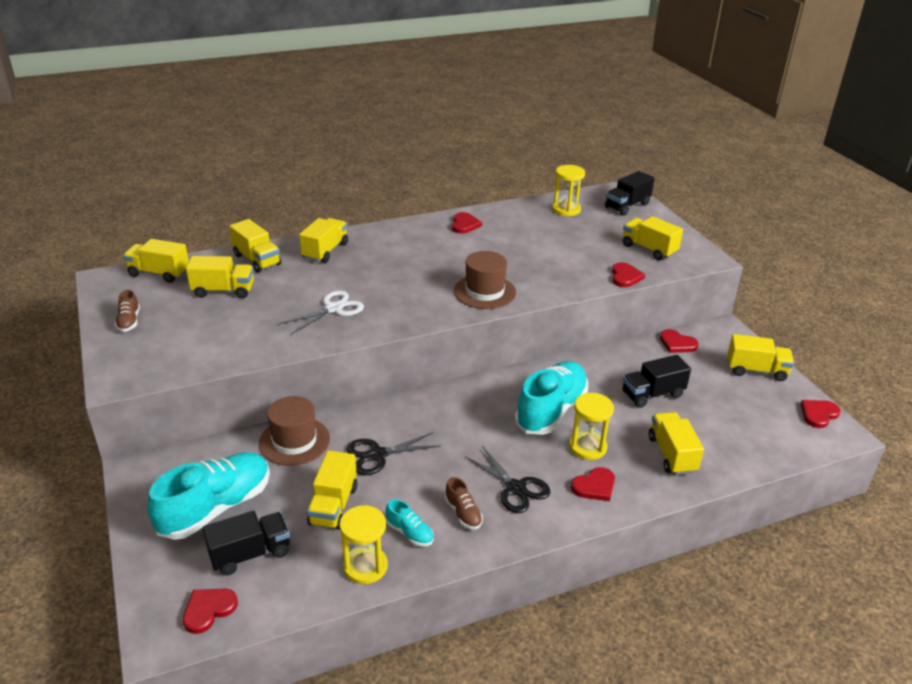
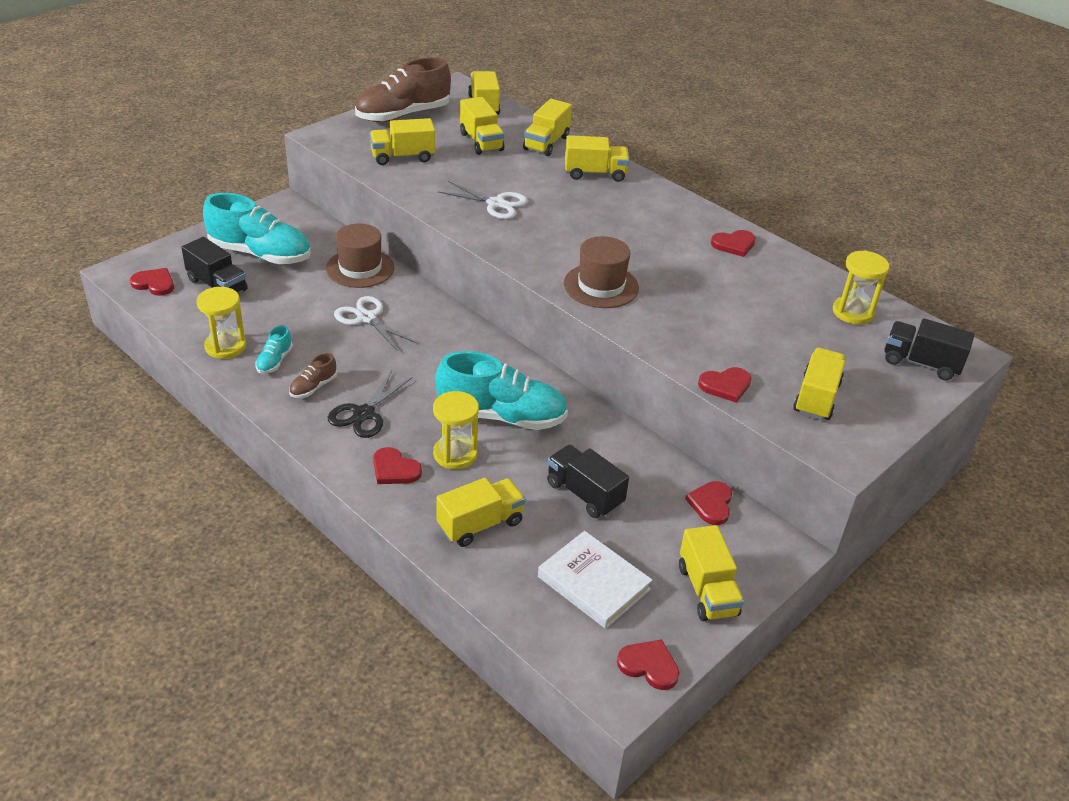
camera: 65 degrees right, 5 degrees up
brown shoe [115,290,140,332] -> brown shoe [355,57,451,122], size x2.25
yellow truck [307,450,357,530] -> yellow truck moved to [370,118,435,165]
black scissors [346,432,440,475] -> white scissors [334,296,416,351]
none -> white book [538,531,653,629]

